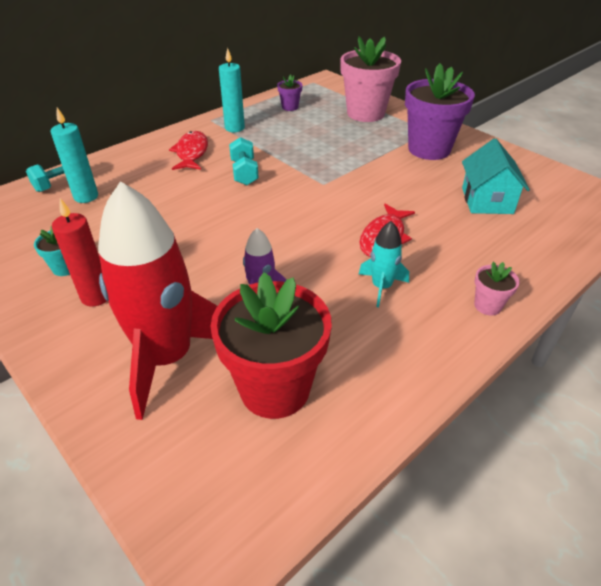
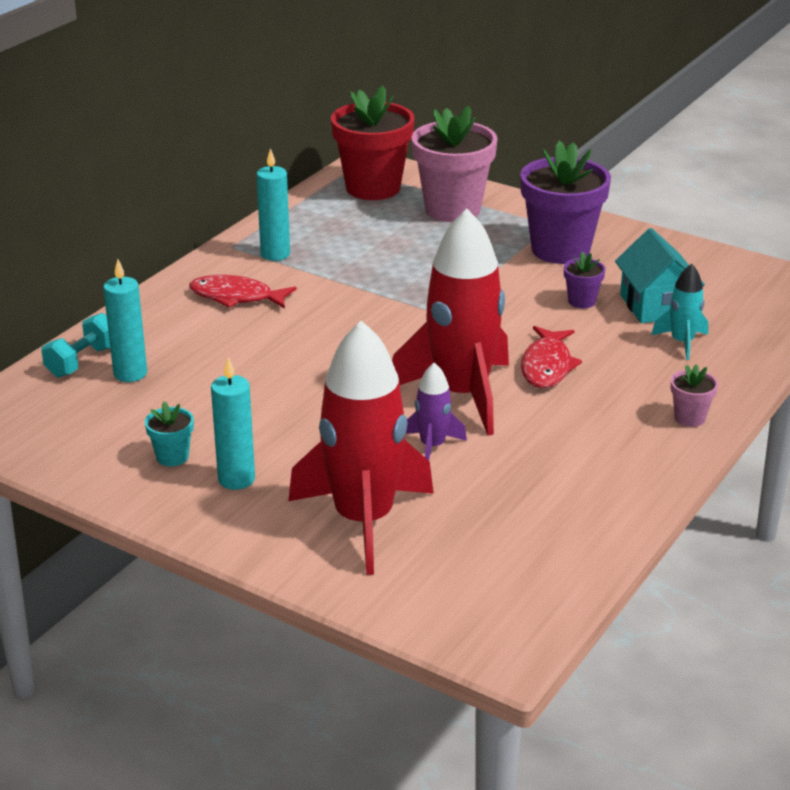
camera: 15 degrees left, 10 degrees down
red candle [52,198,107,307] -> turquoise candle [211,357,255,490]
red fish [169,131,208,170] -> red fish turned 60 degrees counterclockwise [189,275,297,309]
red flower pot [211,272,332,419] -> red flower pot moved to [331,86,415,200]
turquoise dumbbell [229,137,259,185] -> none
purple flower pot [277,74,302,111] -> purple flower pot moved to [564,251,605,308]
turquoise rocket [359,221,409,307] -> turquoise rocket moved to [651,264,708,360]
none -> red rocket [392,209,509,436]

